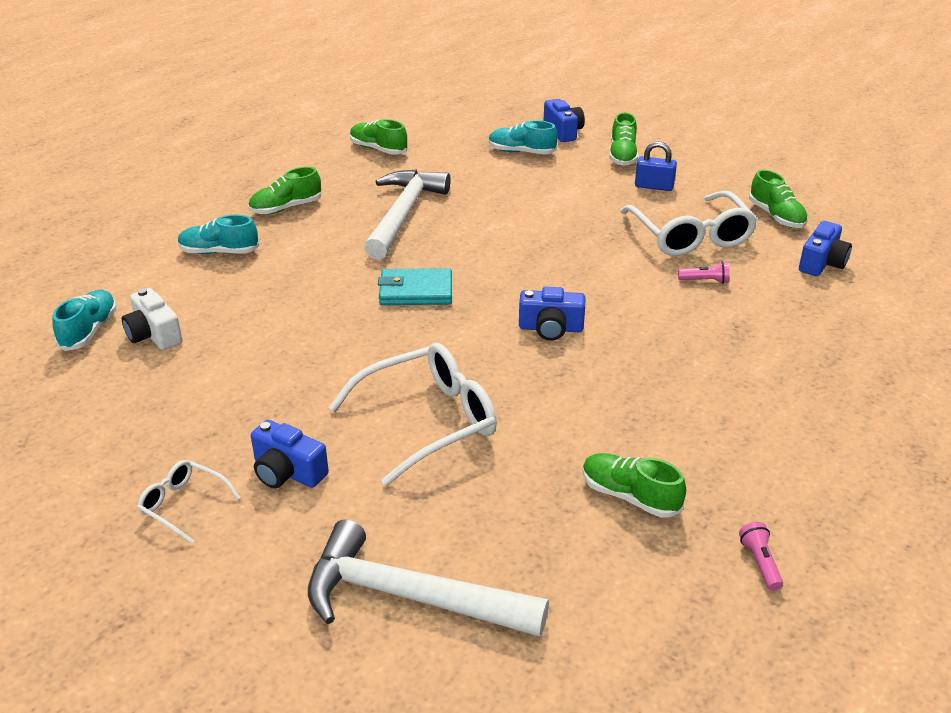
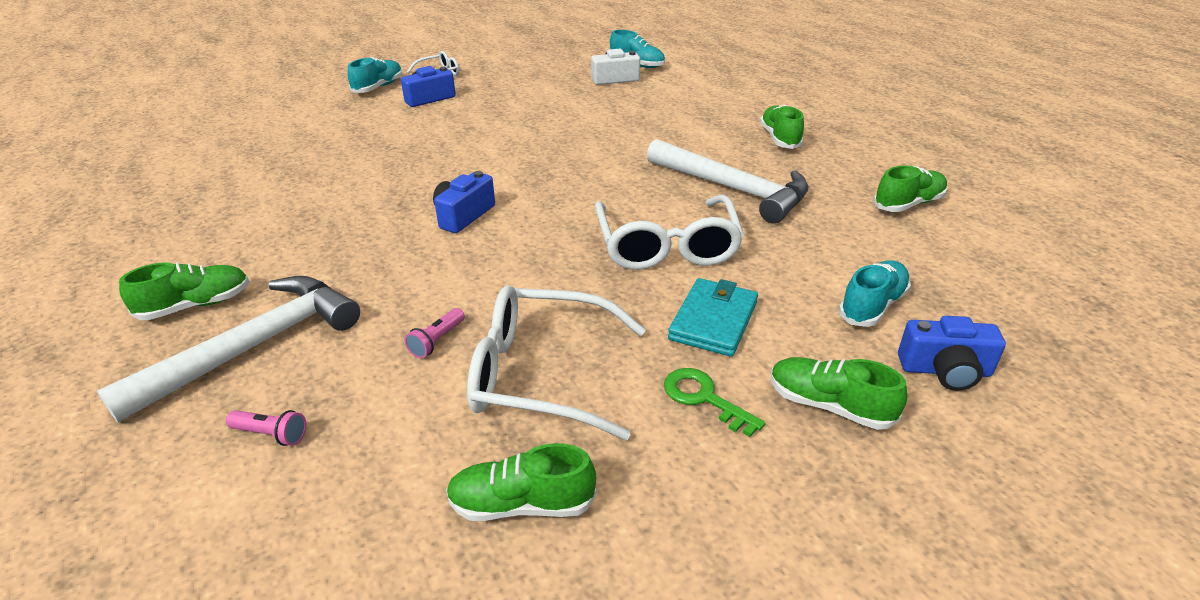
camera: 115 degrees right, 0 degrees up
turquoise shoe [178,215,259,254] -> turquoise shoe moved to [347,57,402,93]
white hammer [308,520,549,637] -> white hammer moved to [97,276,360,422]
white glasses [329,343,497,486] -> white glasses moved to [595,195,744,270]
turquoise wallet [378,268,452,305] -> turquoise wallet moved to [668,278,758,357]
green shoe [582,453,686,518] -> green shoe moved to [119,263,250,320]
blue padlock [635,142,677,191] -> green key [664,368,765,437]
pink flashlight [739,522,783,591] -> pink flashlight moved to [226,410,306,446]
blue camera [799,221,852,276] -> none

